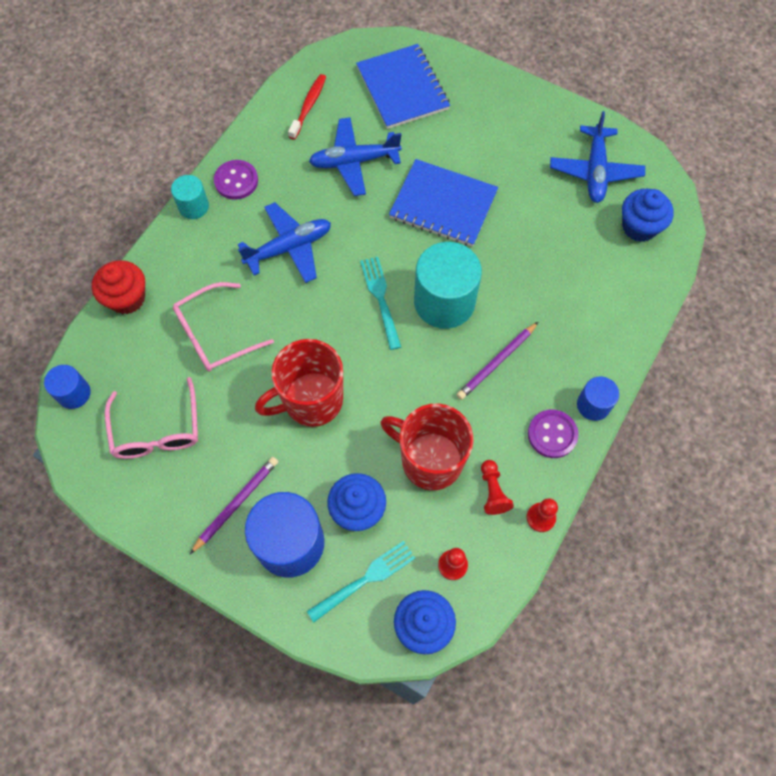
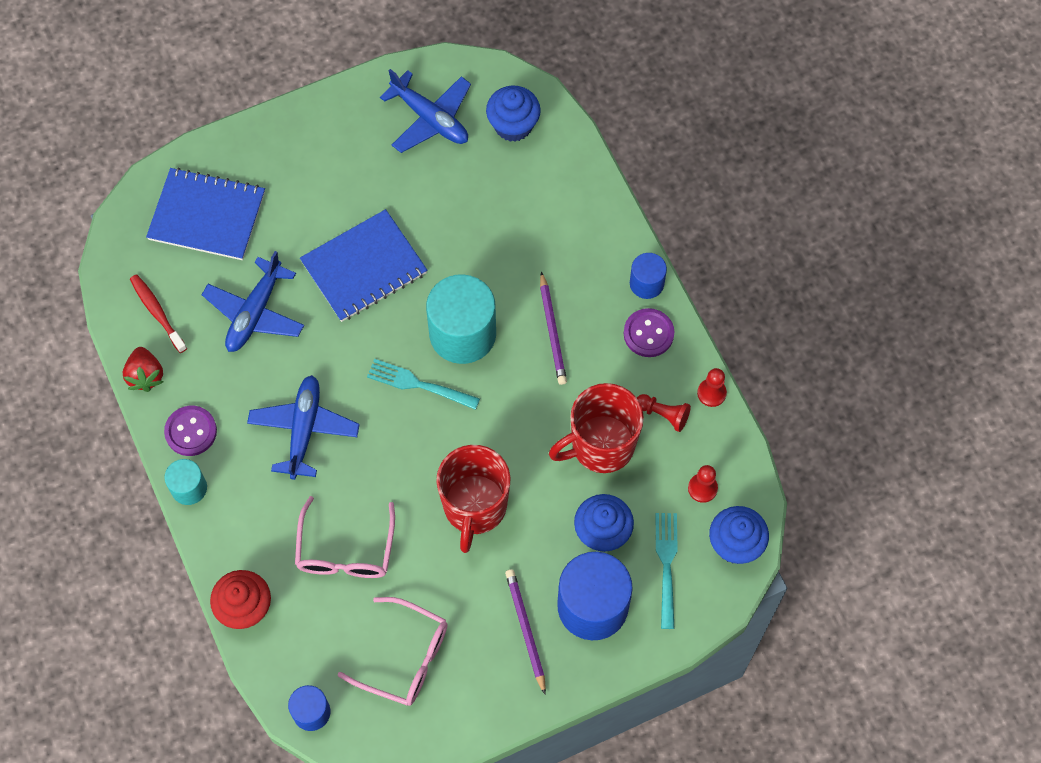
camera: 55 degrees left, 0 degrees up
none -> red strawberry [123,347,163,392]

